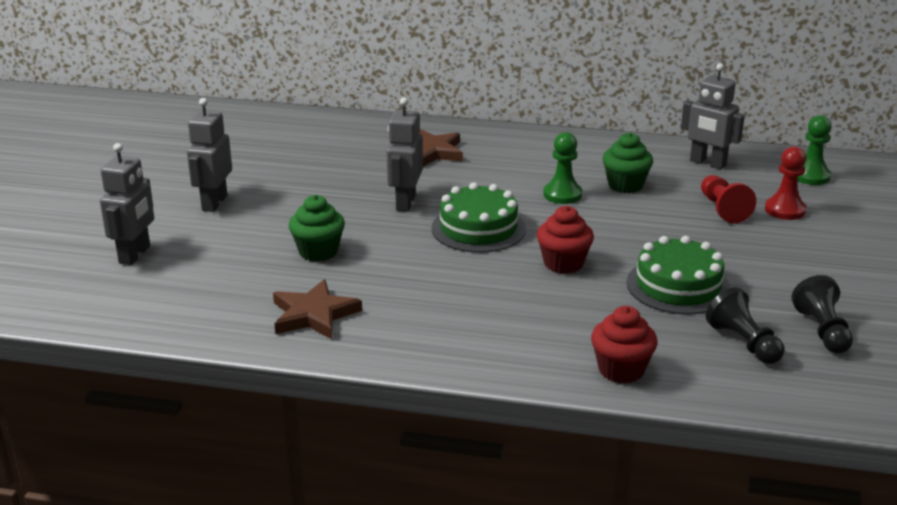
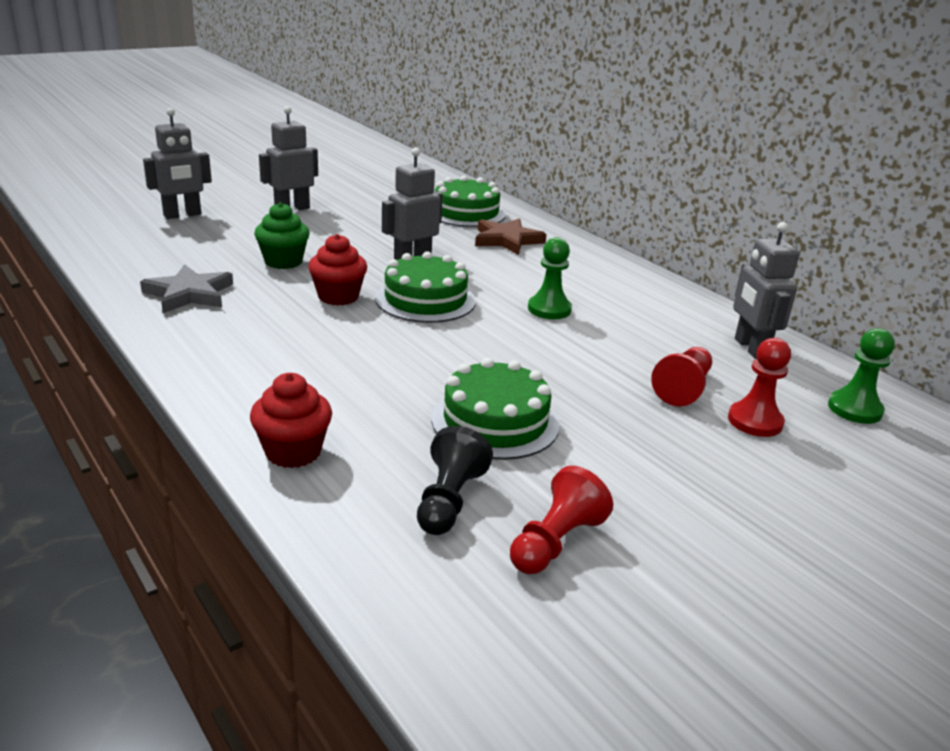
camera: 40 degrees right, 0 degrees up
brown star [273,279,362,339] -> grey star [140,264,233,313]
red cupcake [537,206,594,274] -> red cupcake moved to [308,234,367,306]
green cupcake [602,132,653,193] -> none
black pawn [792,275,853,354] -> red pawn [510,466,613,574]
none -> green cake [435,176,506,227]

